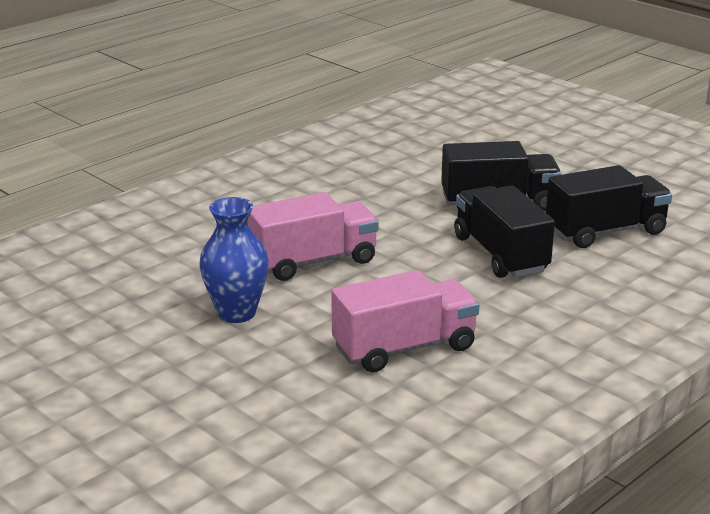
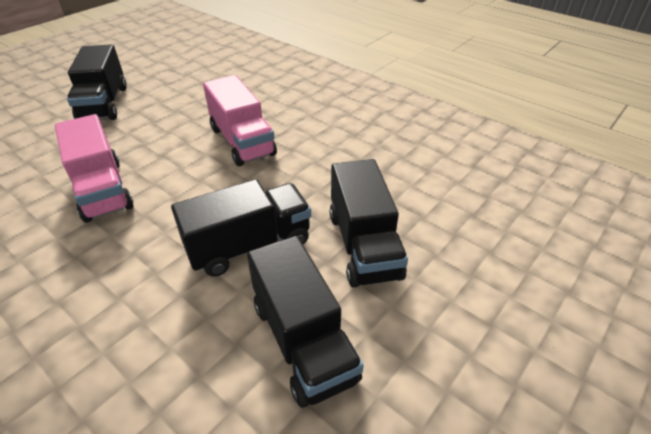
camera: 85 degrees right, 15 degrees up
blue vase [199,197,269,323] -> none
none -> black truck [67,44,127,120]

